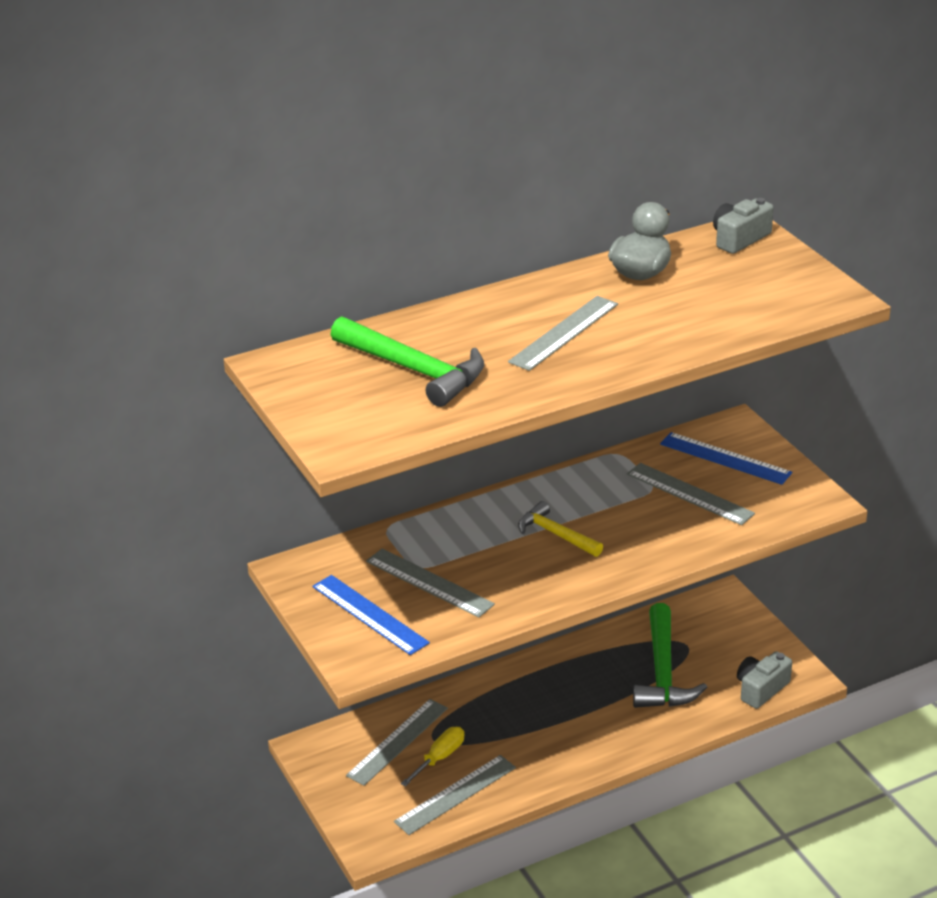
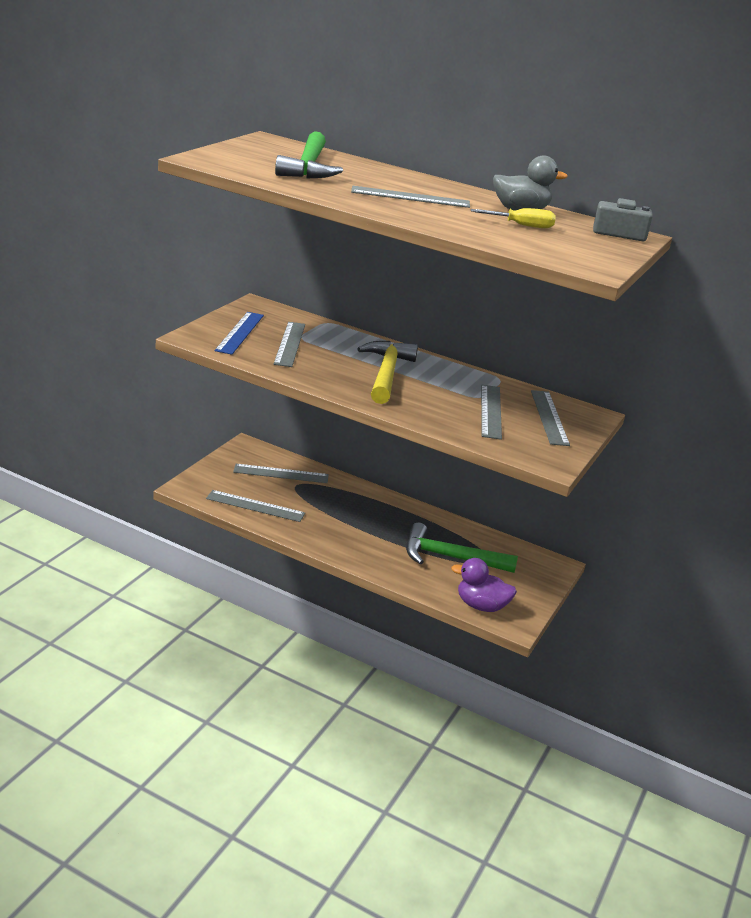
camera: 50 degrees right, 5 degrees down
yellow screwdriver [401,727,464,787] -> yellow screwdriver moved to [471,208,555,228]
yellow hammer [518,501,603,557] -> yellow hammer [357,341,418,404], size x1.66
green hammer [633,603,707,708] -> green hammer turned 45 degrees clockwise [406,523,518,573]
blue ruler [660,432,792,485] -> grey ruler [531,390,570,446]
grey camera [737,651,792,709] -> purple duck [451,558,517,612]

